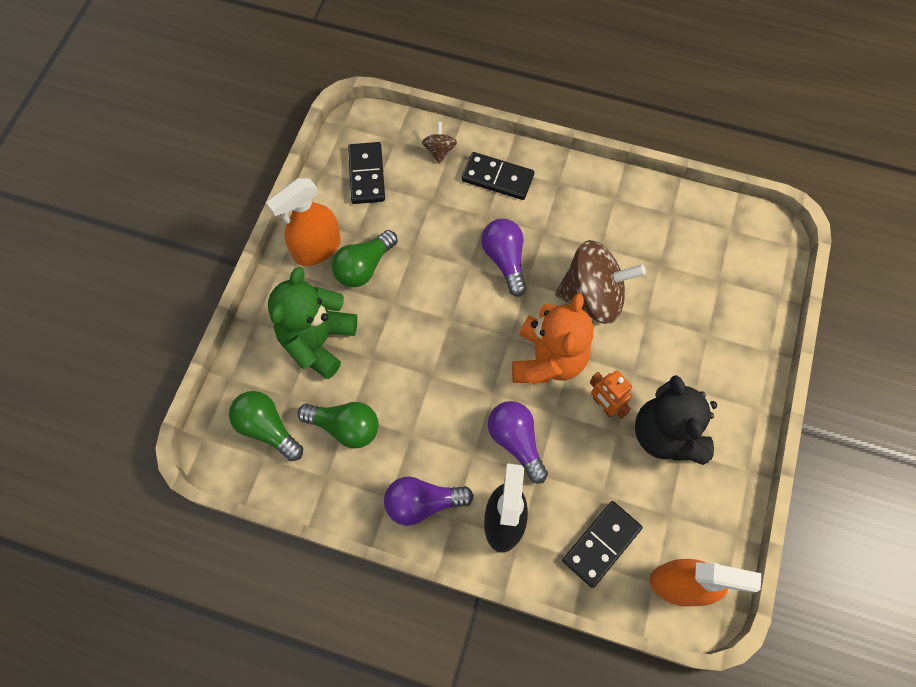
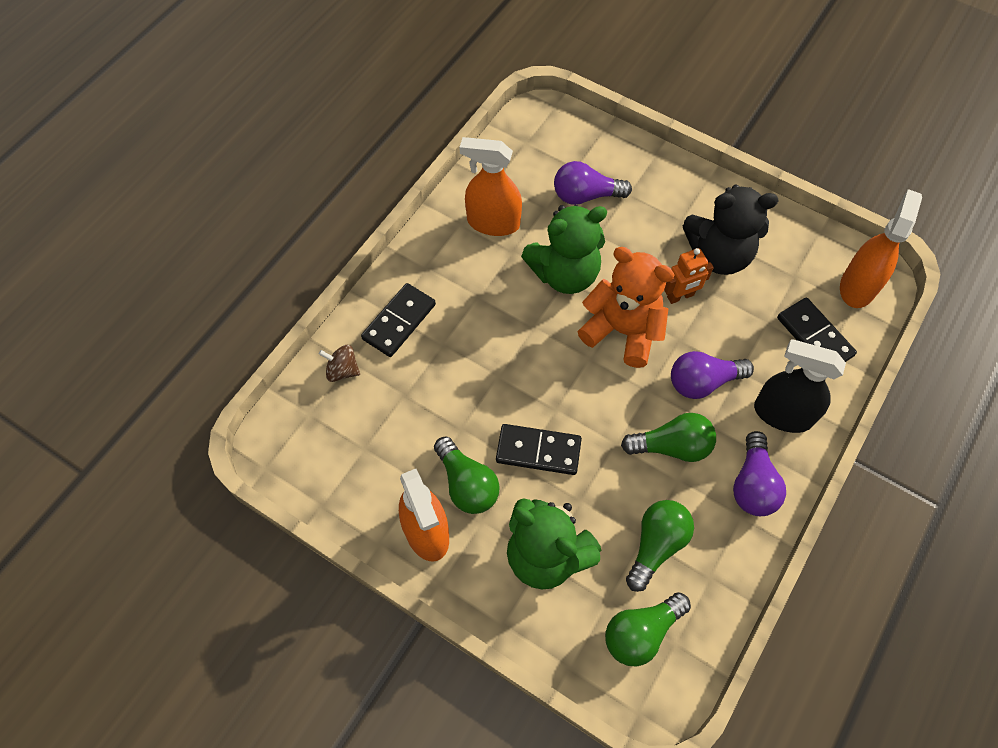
camera: 75 degrees left, 5 degrees down
black domino [348,142,385,204] -> black domino moved to [496,424,582,475]
purple light bulb [481,219,526,297] -> purple light bulb moved to [554,161,632,205]
brown spinning top [555,240,646,324] -> green teddy bear [521,205,607,294]
none -> orange spray bottle [459,137,522,236]
none -> green light bulb [621,413,716,462]

